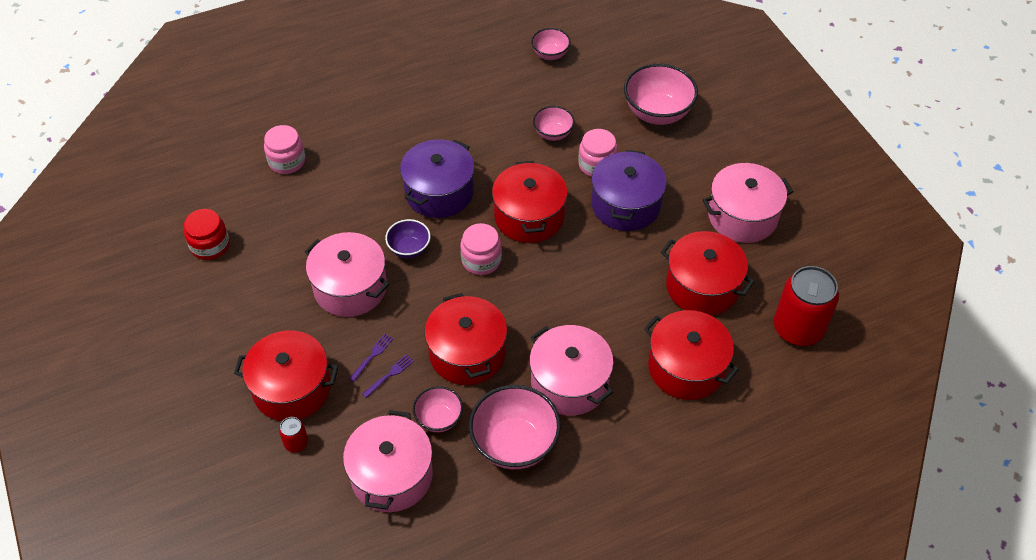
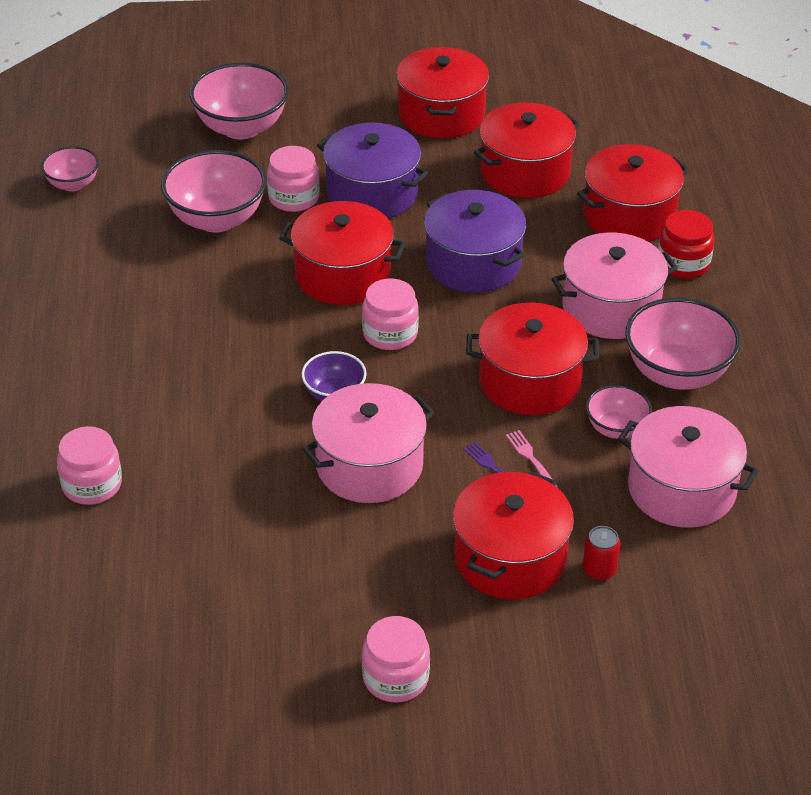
camera: 70 degrees left, 10 degrees down
red jar [184,209,230,260] -> red jar moved to [658,210,714,279]
purple fork [362,354,414,398] -> pink fork [506,430,558,488]
purple pot [400,139,475,218] -> purple pot moved to [424,190,526,293]
pink bowl [533,106,575,141] -> pink bowl [161,150,266,232], size x1.78
pink pot [702,163,793,243] -> red pot [396,47,489,138]
red can [774,266,839,346] -> none
none -> pink jar [362,616,430,703]

